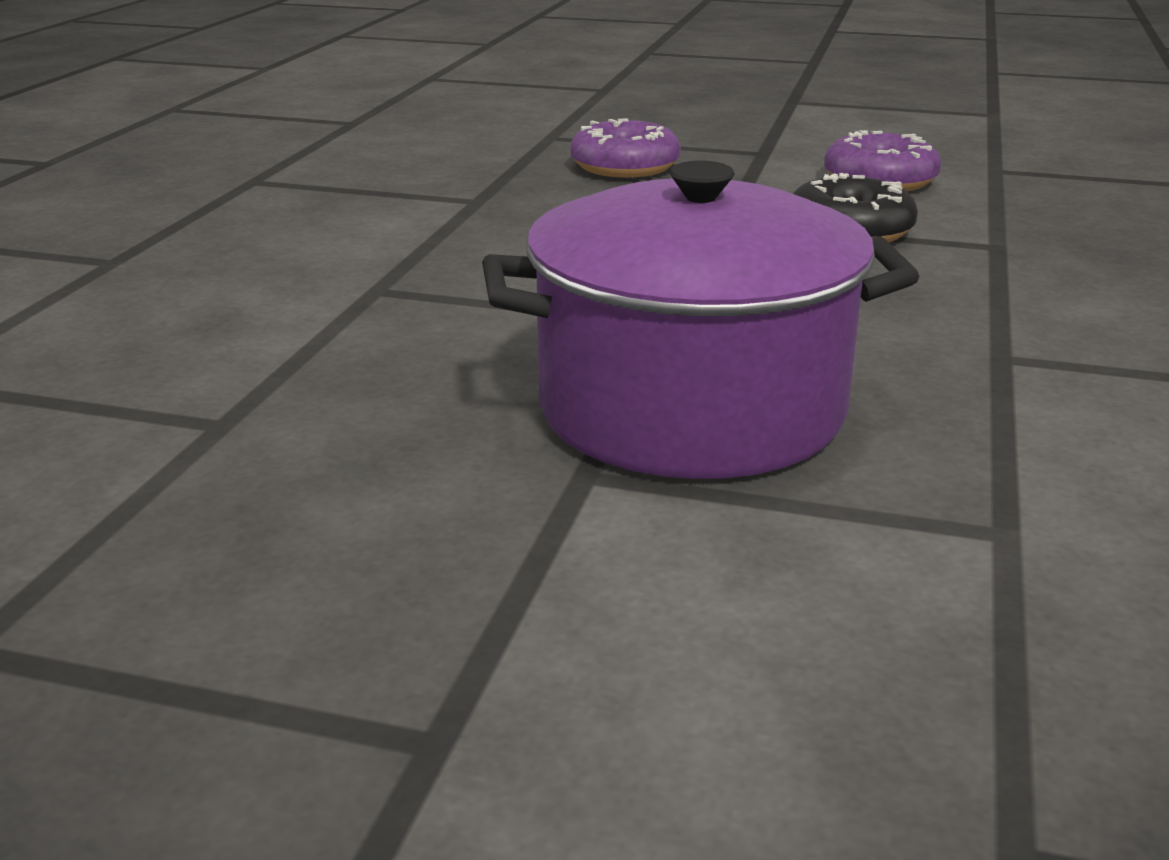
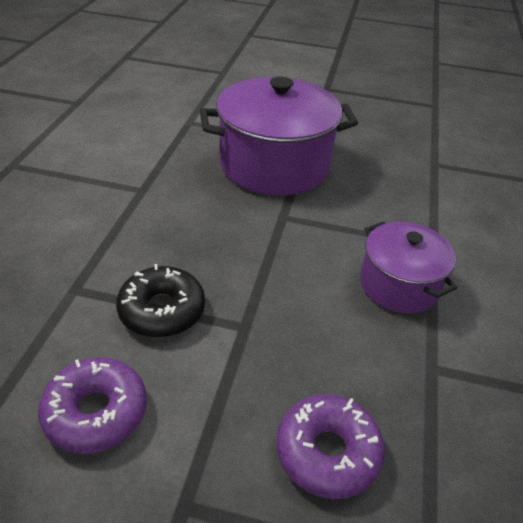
camera: 175 degrees right, 15 degrees up
none -> purple pot [360,221,458,314]

